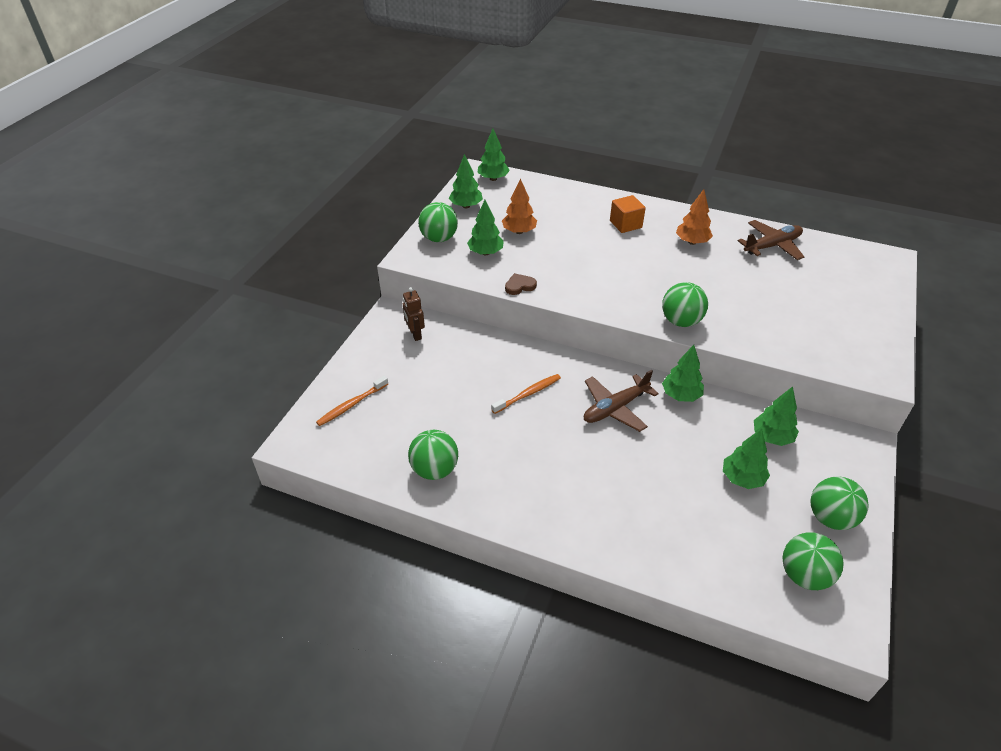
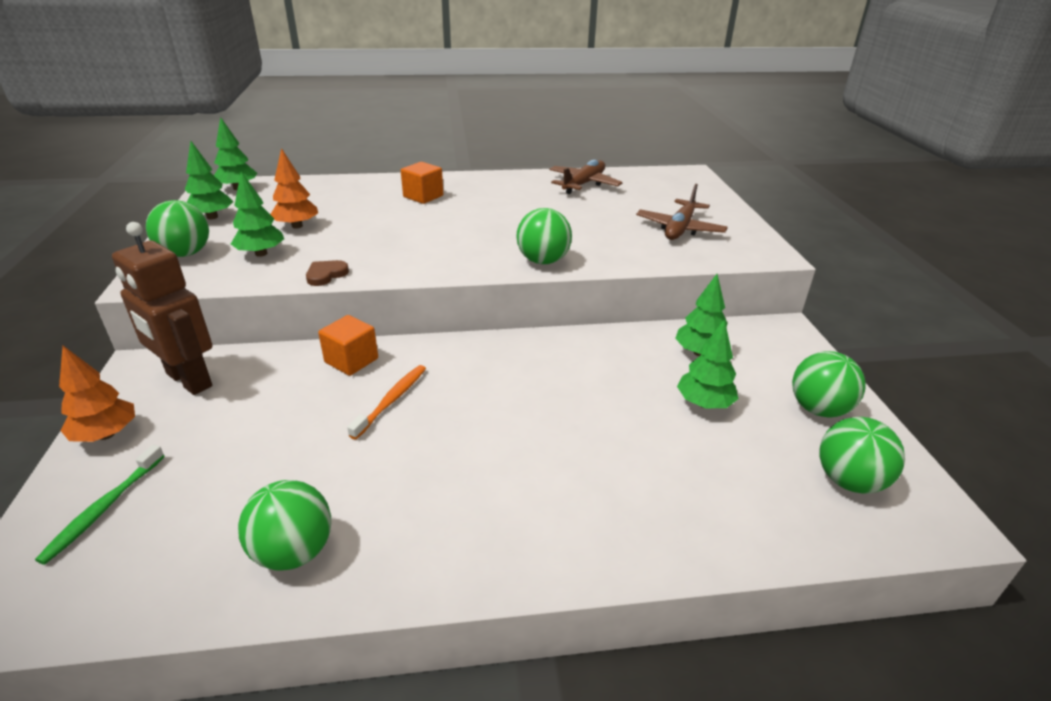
camera: 30 degrees left, 10 degrees down
orange toothbrush [316,376,388,426] -> green toothbrush [35,445,165,565]
brown robot [403,287,425,341] -> brown robot [112,222,212,395], size x1.88
brown plane [584,370,659,432] -> brown plane moved to [636,184,728,240]
green tree [662,345,704,402] -> none
orange tree [676,189,713,245] -> orange tree moved to [59,346,135,442]
none -> orange cube [318,315,378,376]

